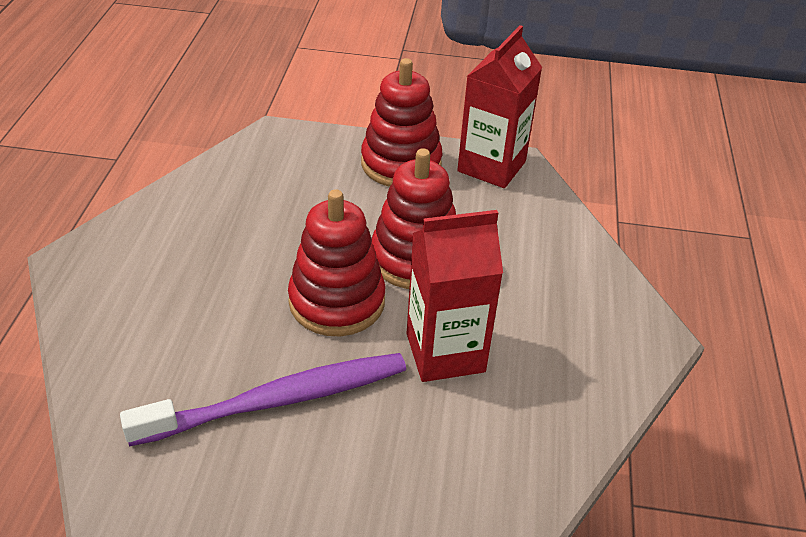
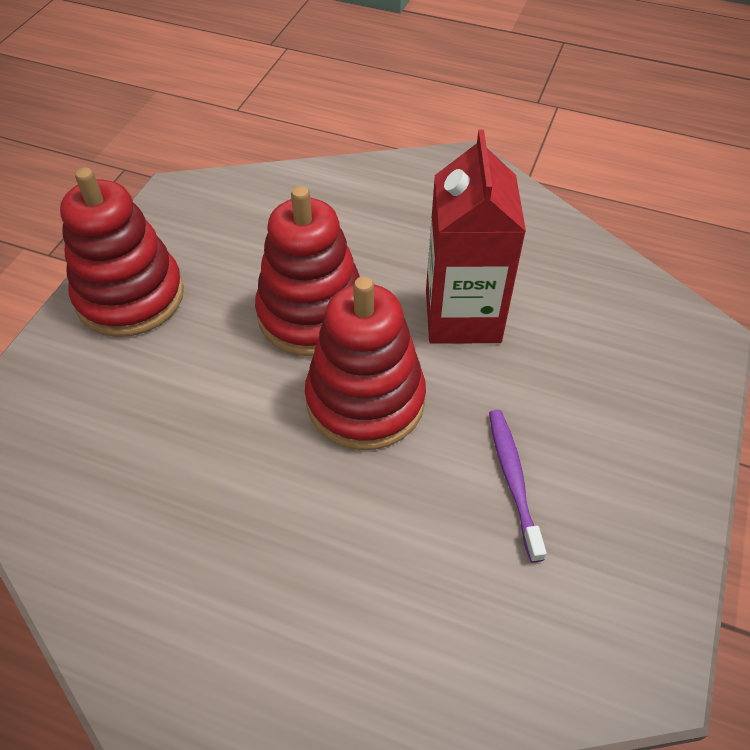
camera: 75 degrees left, 10 degrees up
purple toothbrush [120,353,406,446] -> purple toothbrush [489,410,547,563], size x0.50
red carton [457,25,542,188] -> none

